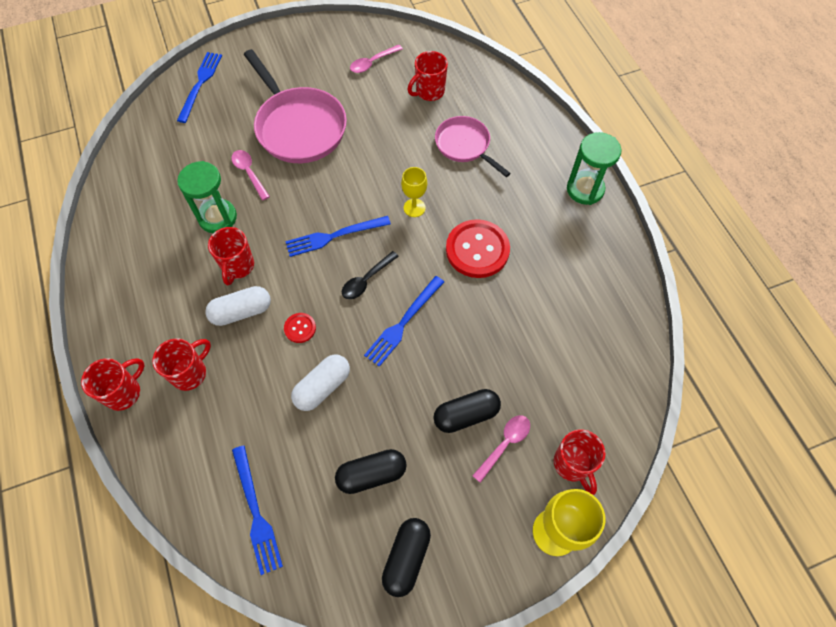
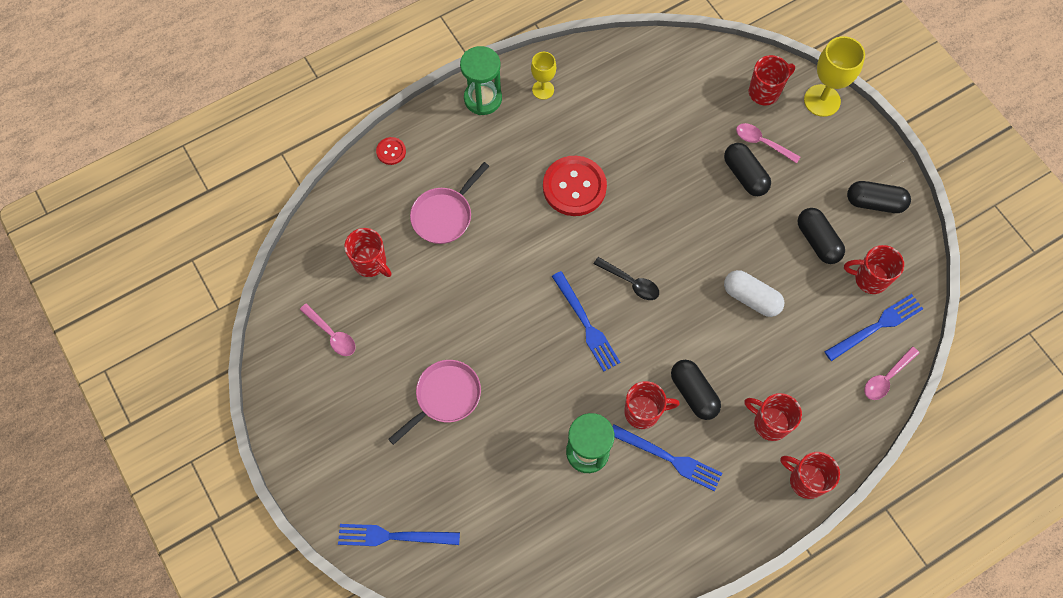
camera: 100 degrees left, 5 degrees up
white capsule [205,286,271,326] -> black capsule [671,360,721,420]
pink spoon [231,150,270,201] -> pink spoon moved to [864,346,919,400]
pink pan [244,49,347,163] -> pink pan [388,360,481,445], size x0.60
red button [284,313,316,343] -> red button moved to [376,137,406,165]
blue fork [364,276,444,367] -> blue fork moved to [613,424,723,491]
yellow goblet [401,167,427,217] -> yellow goblet moved to [531,52,556,100]
none -> red mug [844,245,904,294]

